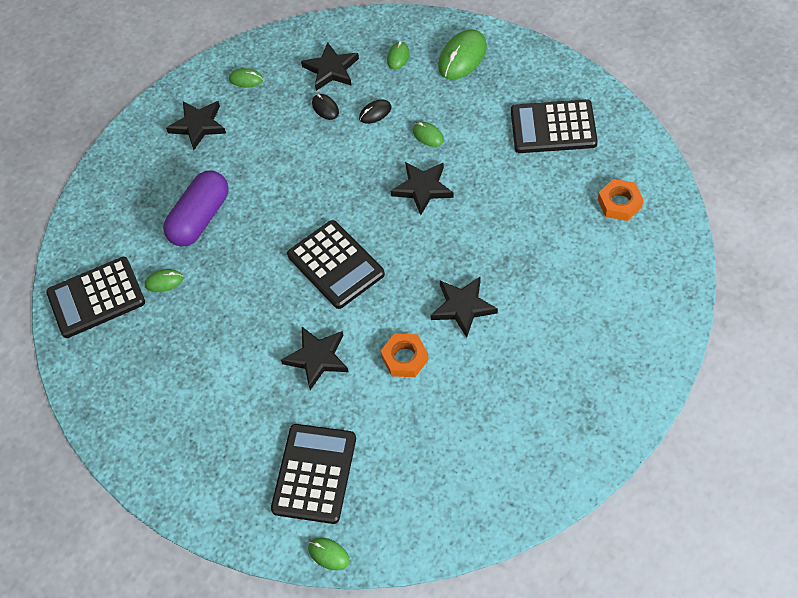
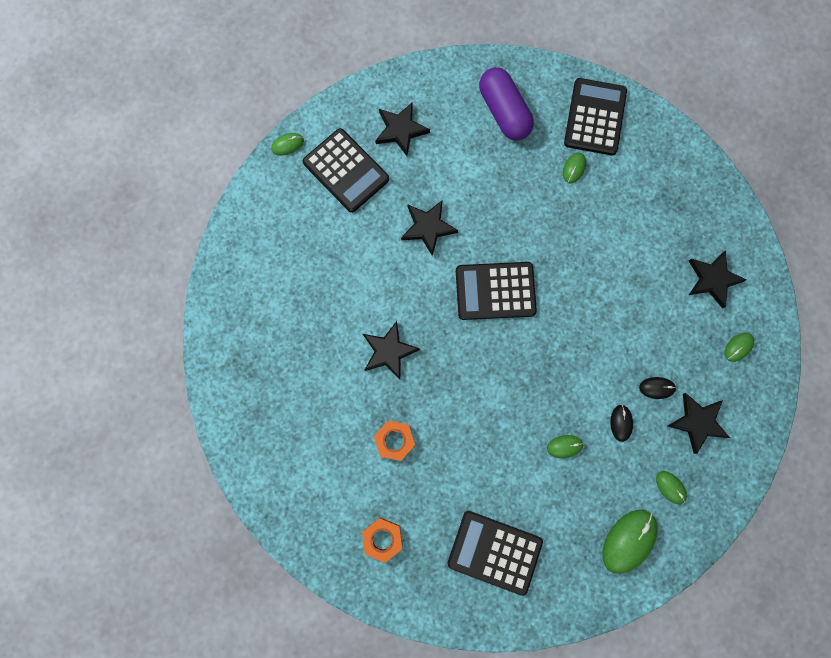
camera: 120 degrees right, 20 degrees up
purple capsule [163,171,229,247] -> purple capsule moved to [479,67,534,141]
orange nut [381,333,429,377] -> orange nut moved to [374,420,415,461]
black star [390,162,454,215] -> black star moved to [375,102,430,156]
green mouse [438,29,487,80] -> green mouse turned 60 degrees clockwise [602,510,658,574]
black calculator [511,99,598,153] -> black calculator turned 105 degrees counterclockwise [447,511,543,596]

